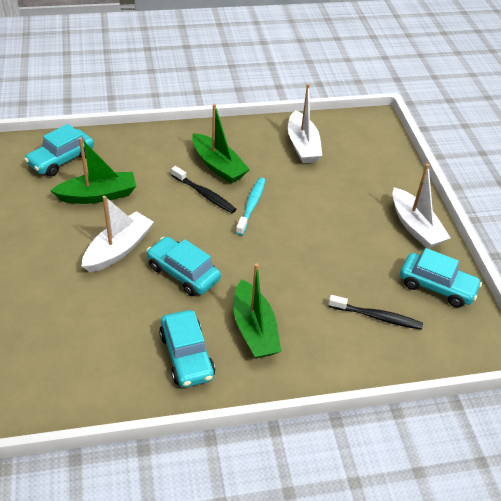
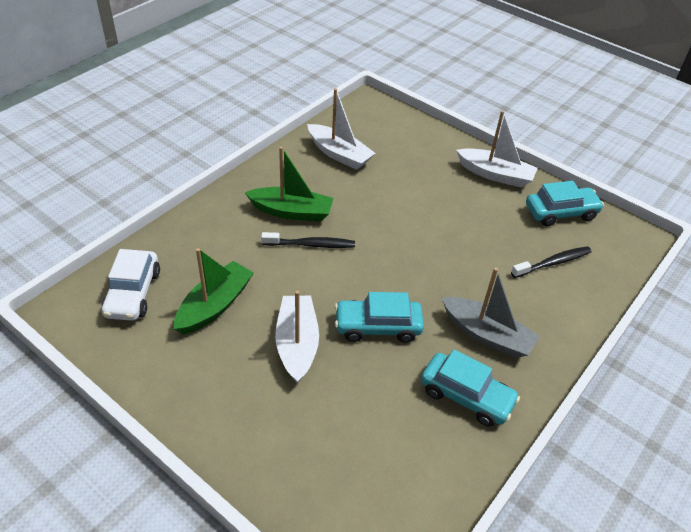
camera: 40 degrees left, 0 degrees up
turquoise car [24,124,94,177] -> white car [102,249,160,321]
green boat [233,263,281,358] -> grey boat [442,267,540,358]
turquoise toothbrush [236,178,265,236] -> none

